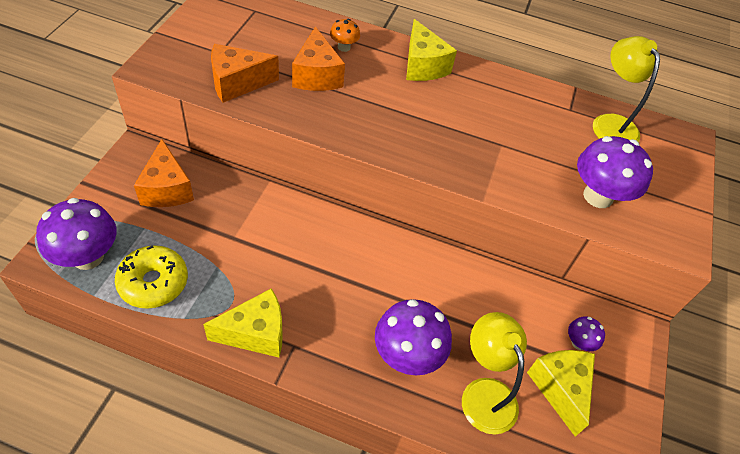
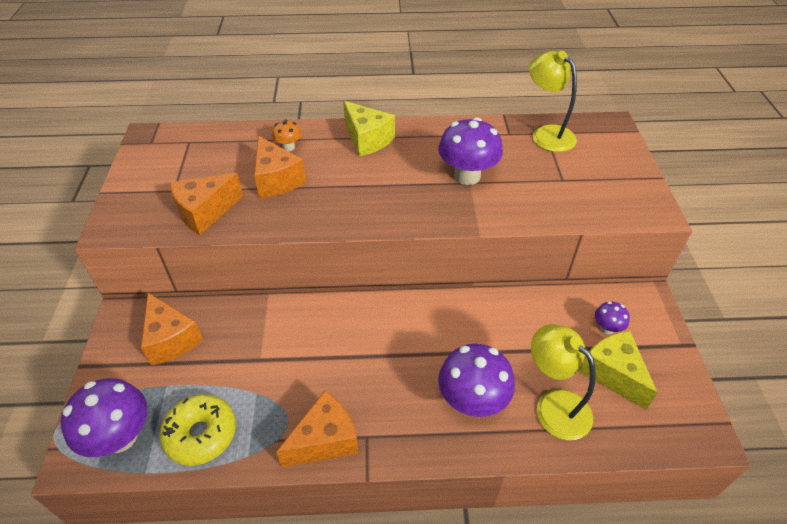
camera: 15 degrees left, 5 degrees down
yellow cheese [203,288,283,357] -> orange cheese [276,391,359,467]
purple mushroom [577,136,653,208] -> purple mushroom moved to [438,117,503,185]

